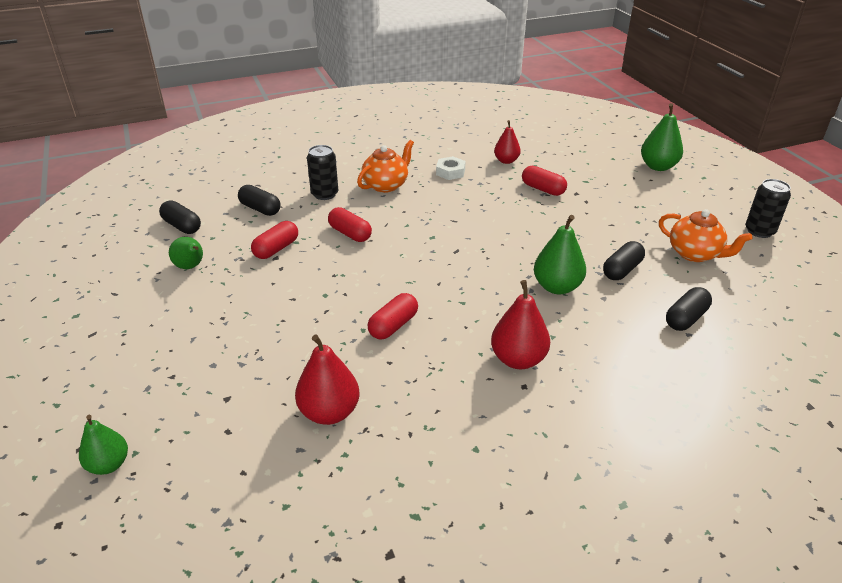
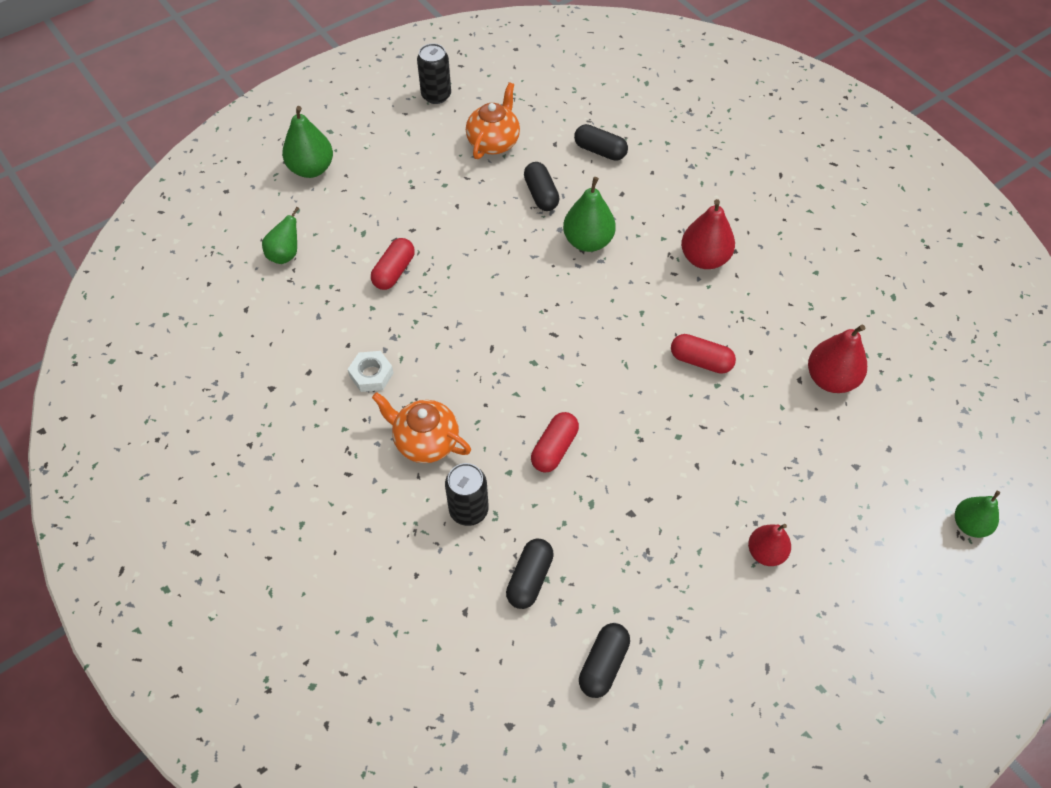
camera: 105 degrees left, 20 degrees up
green pear [169,237,203,269] -> green pear moved to [262,207,299,264]
red capsule [251,221,298,259] -> none
red pear [494,120,521,164] -> red pear moved to [748,524,791,566]
black capsule [603,241,645,280] -> black capsule turned 45 degrees clockwise [524,162,560,211]

